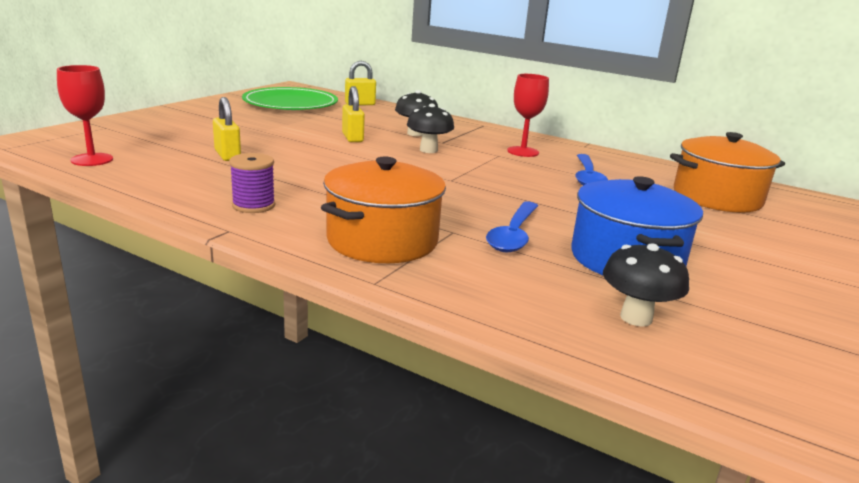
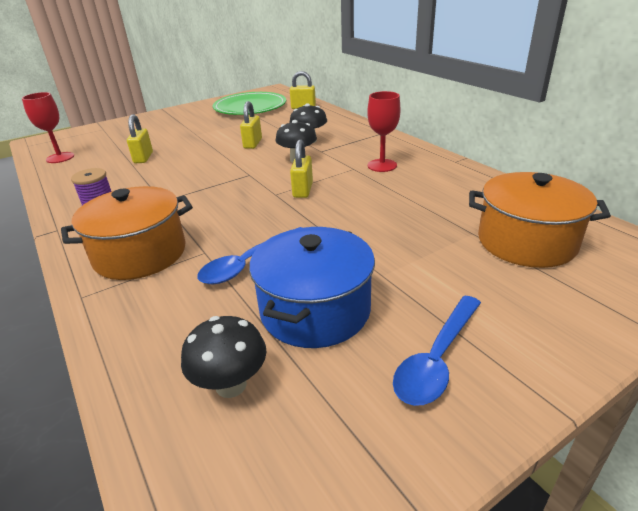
camera: 30 degrees right, 10 degrees up
blue spoon [575,154,608,186] -> blue spoon moved to [393,296,481,406]
none -> yellow padlock [290,139,313,198]

